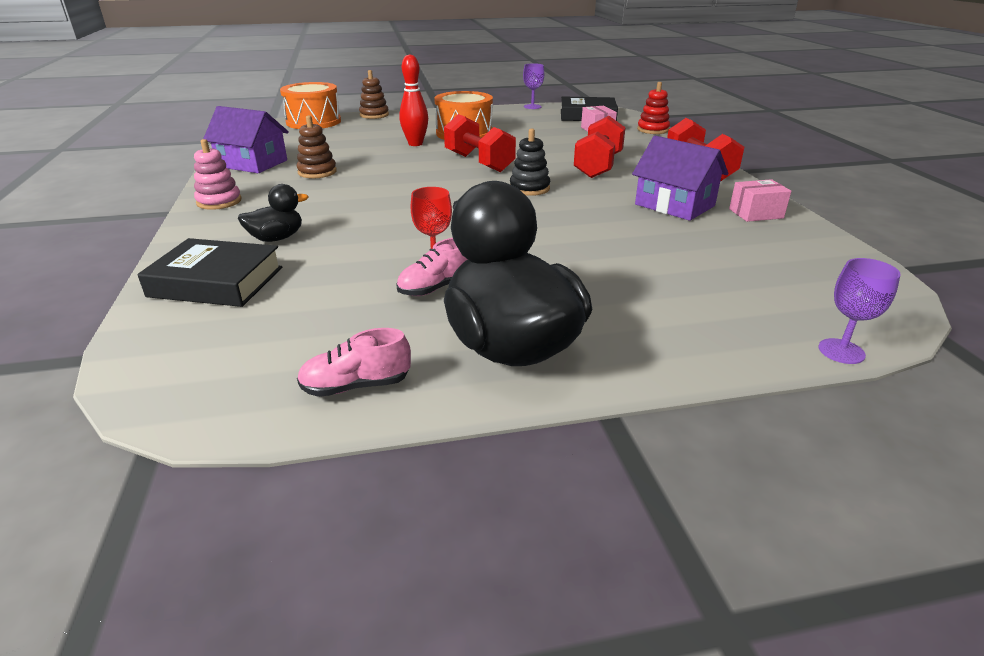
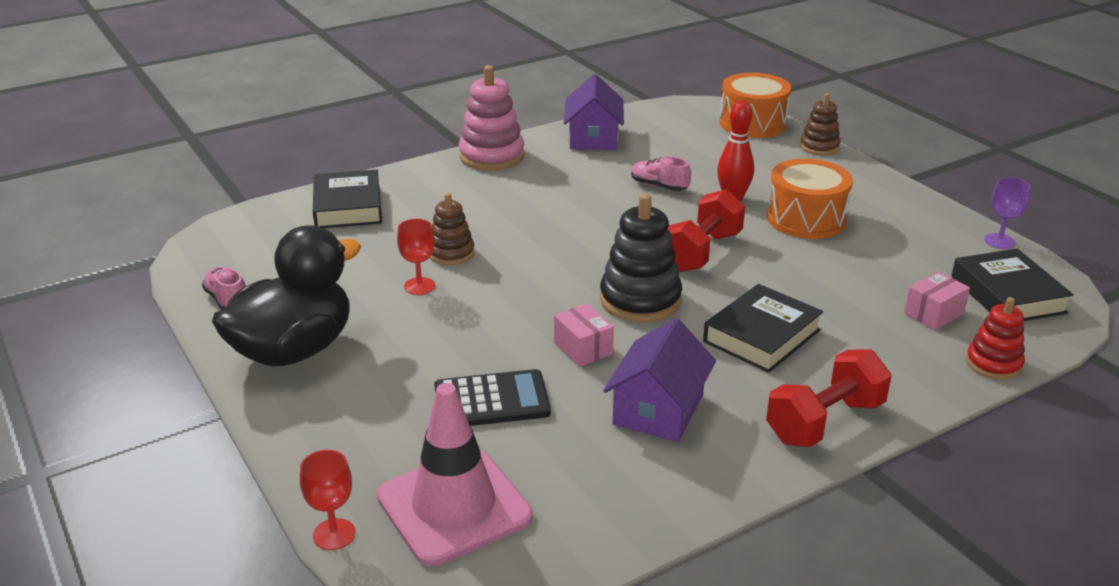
camera: 70 degrees right, 0 degrees up
pink stacking toy [194,139,242,210] -> pink stacking toy [459,65,524,170], size x1.64
black duck [238,184,308,242] -> none
brown stacking toy [297,115,337,178] -> brown stacking toy moved to [430,193,475,265]
pink shoe [396,238,467,296] -> pink shoe moved to [631,156,691,191]
black stacking toy [510,128,550,196] -> black stacking toy [600,194,682,322], size x1.64
red dumbbell [574,116,626,178] -> black book [703,284,823,373]
pink box [729,179,791,222] -> pink box moved to [554,304,614,367]
purple goblet [818,258,901,364] -> red goblet [300,450,355,550]
none -> pink traffic cone [377,383,533,566]
none -> black calculator [434,369,551,426]

